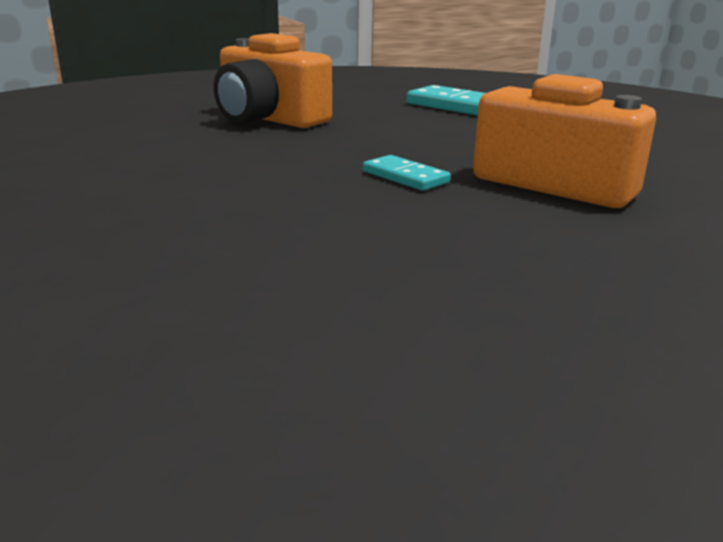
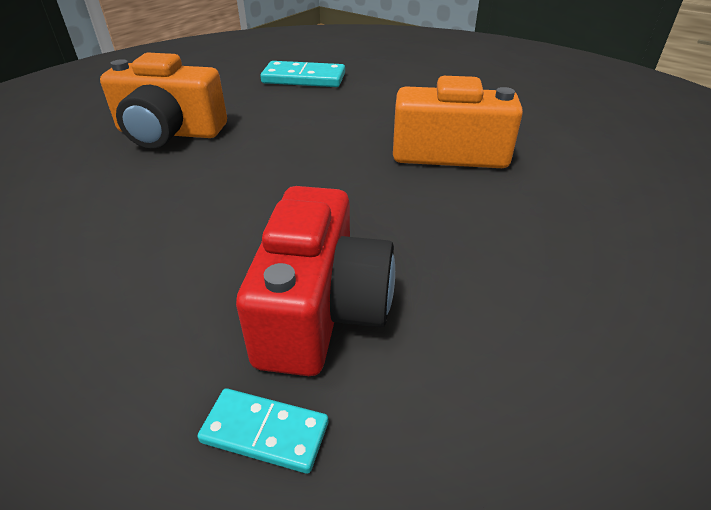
camera: 30 degrees left, 15 degrees up
turquoise domino [363,155,451,191] -> turquoise domino moved to [197,388,328,474]
none -> red camera [236,186,395,376]

